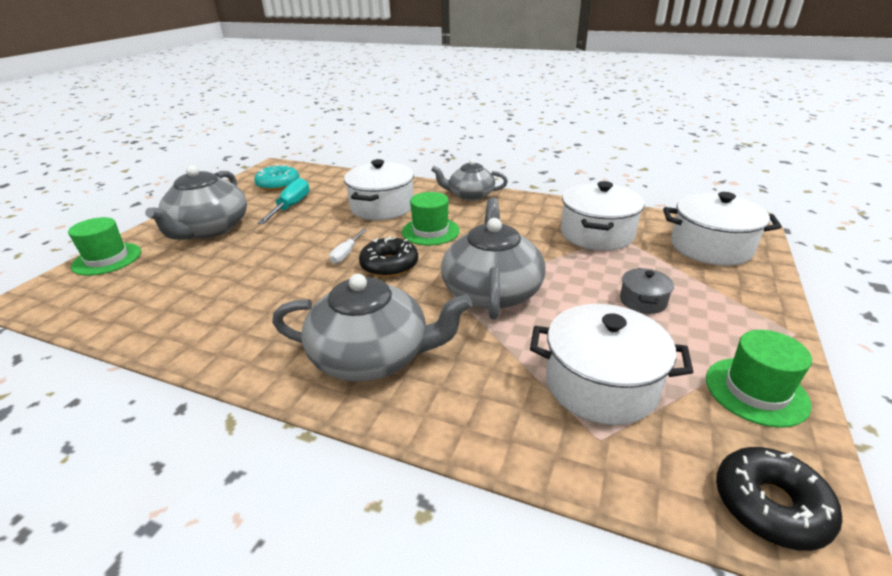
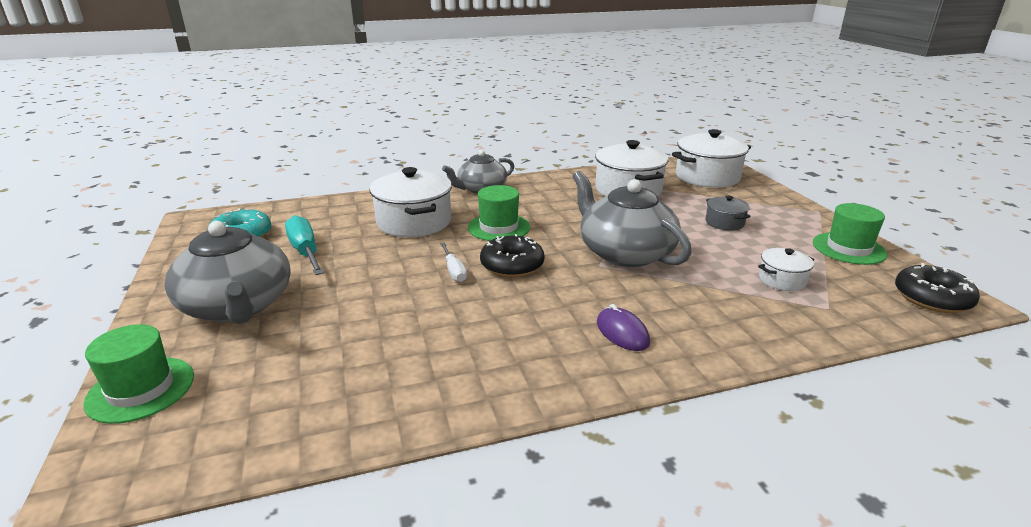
camera: 40 degrees left, 5 degrees down
grey teapot [272,274,472,381] -> purple mouse [597,304,650,351]
white pot [530,304,693,425] -> white pot [758,248,814,291], size x0.51

